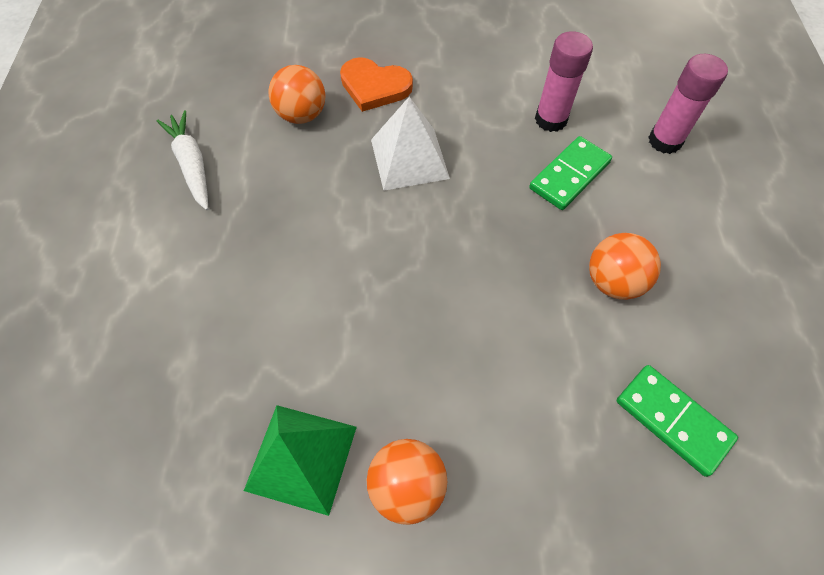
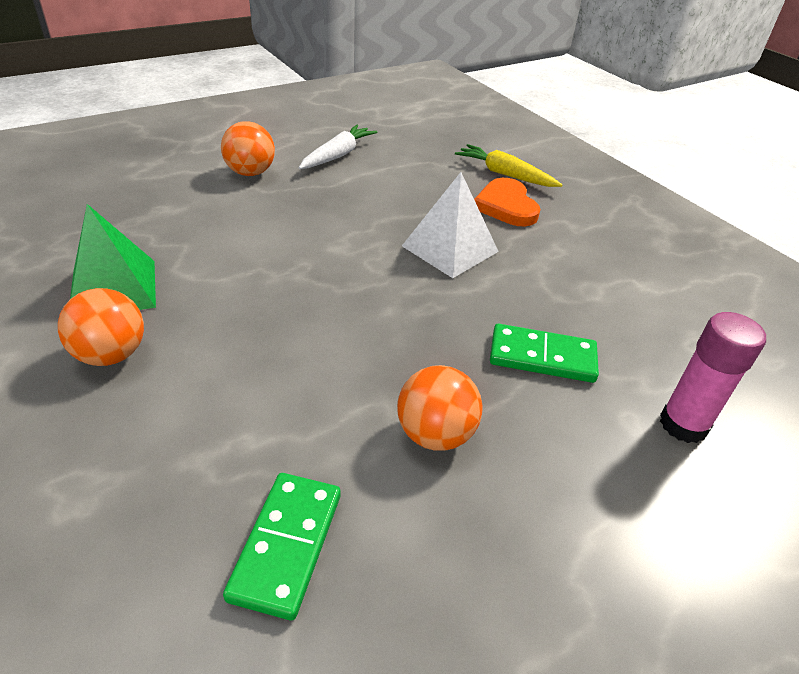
camera: 55 degrees right, 20 degrees down
orange ball [268,65,326,124] -> orange ball moved to [221,121,275,176]
pink glue stick [535,31,593,132] -> none
none -> yellow carrot [455,144,563,187]

